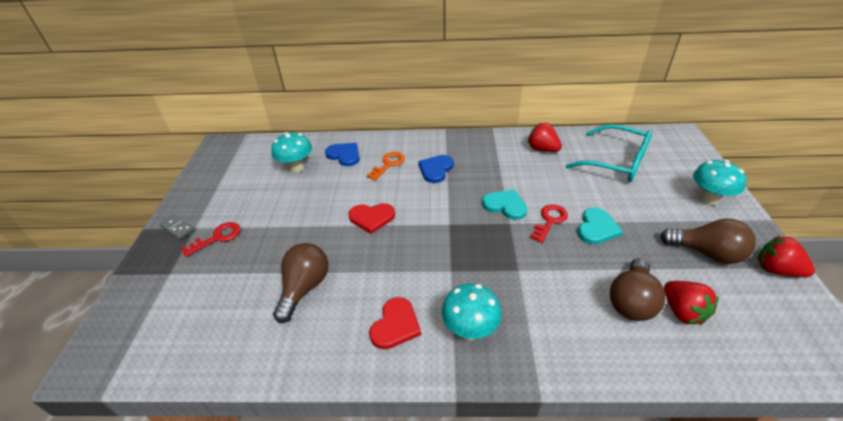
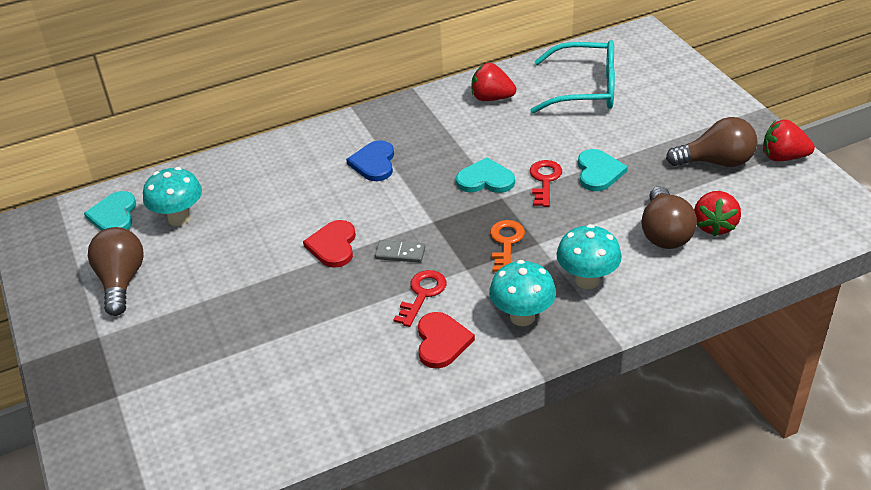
camera: 25 degrees left, 0 degrees up
grey domino [159,214,194,239] -> grey domino moved to [375,240,425,263]
red key [181,222,240,257] -> red key moved to [393,270,446,327]
brown light bulb [273,243,328,323] -> brown light bulb moved to [88,227,144,316]
blue heart [325,143,360,166] -> none
red heart [348,203,395,234] -> red heart turned 120 degrees clockwise [303,220,356,268]
orange key [366,152,405,181] -> orange key moved to [490,220,525,272]
red strawberry [664,281,719,325] -> red strawberry turned 60 degrees clockwise [694,191,741,237]
turquoise mushroom [693,160,746,205] -> turquoise mushroom moved to [556,224,622,289]
none -> turquoise heart [84,191,136,231]

